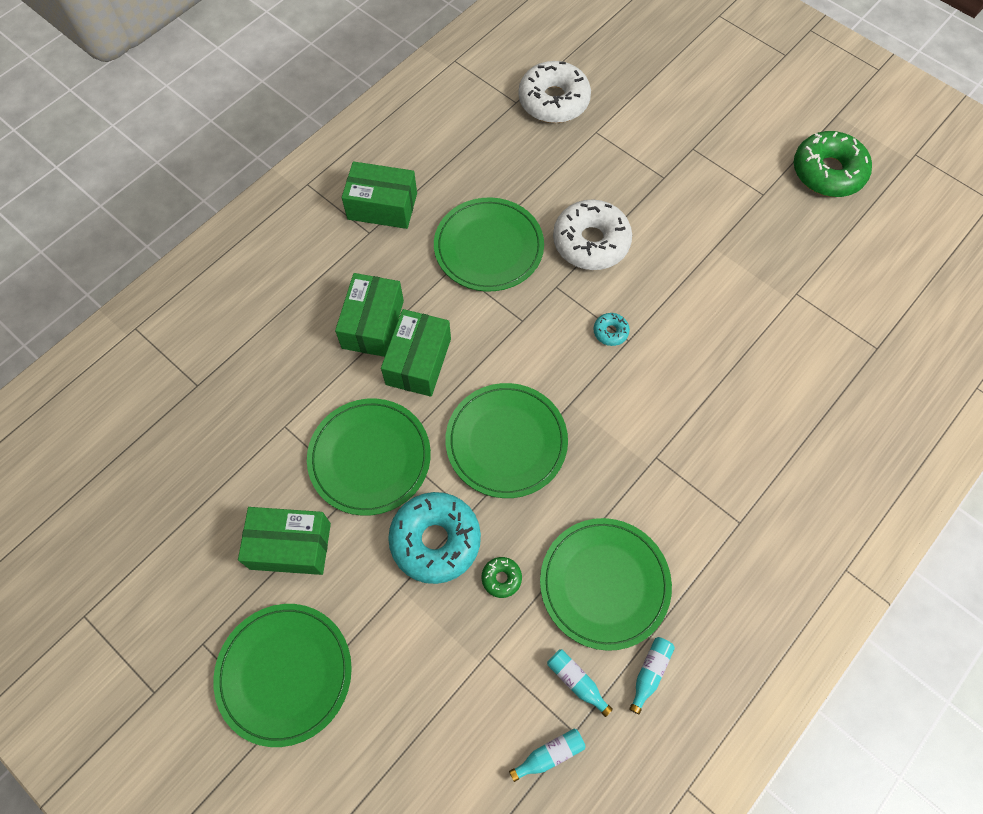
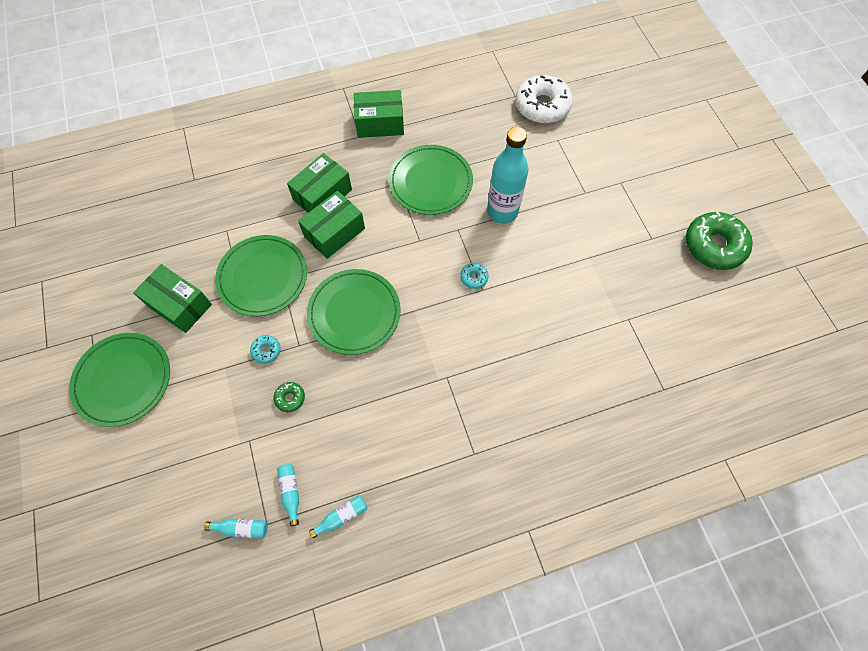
camera: 30 degrees right, 0 degrees up
green box [342,161,417,229] -> green box turned 45 degrees counterclockwise [354,90,404,138]
turquoise donut [388,492,481,584] -> turquoise donut [250,335,281,364], size x0.44
green plate [540,518,672,651] -> none
white donut [553,200,632,270] -> turquoise bottle [487,127,529,224]

